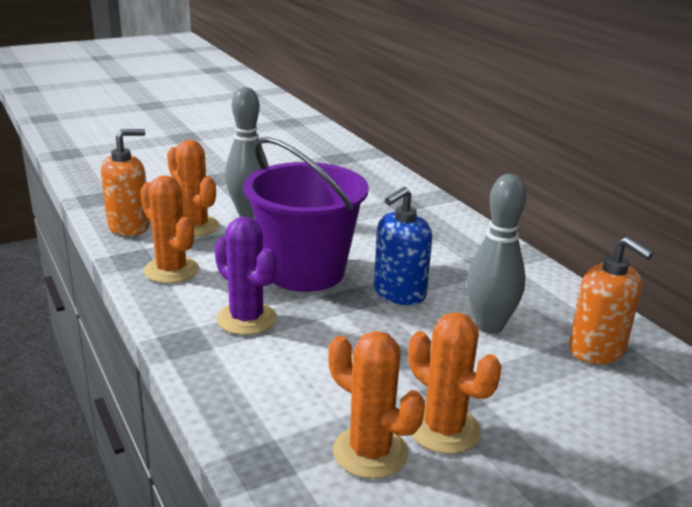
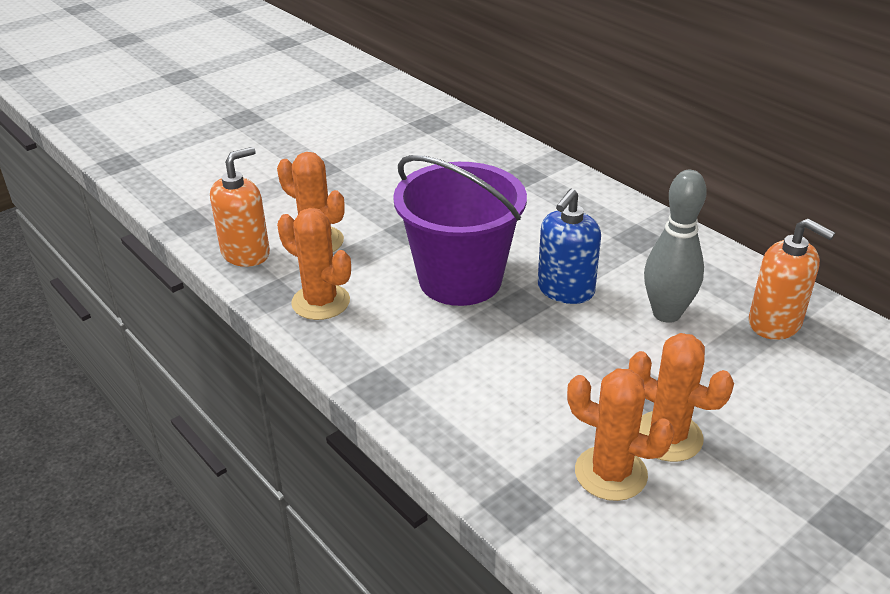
camera: 10 degrees left, 10 degrees up
purple cactus [215,217,277,335] -> none
grey bowling pin [225,87,269,217] -> none

